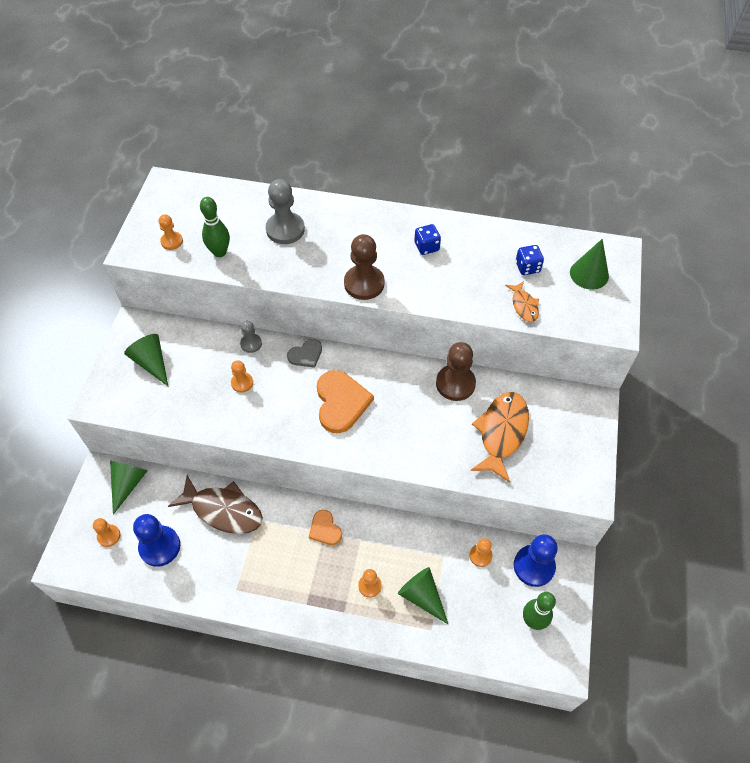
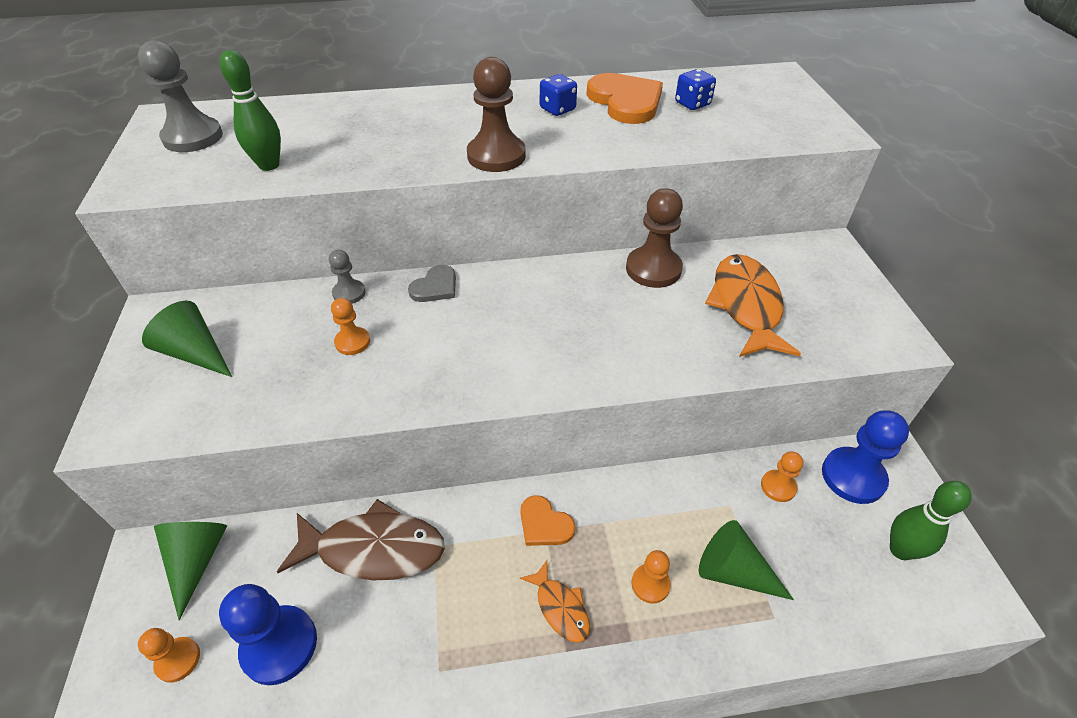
camera: 20 degrees left, 10 degrees down
orange pawn [159,214,183,250] -> none
grey pawn [266,179,305,244] -> grey pawn moved to [138,40,223,152]
orange heart [317,370,374,433] -> orange heart moved to [586,73,663,124]
orange fish [505,281,539,322] -> orange fish moved to [520,560,590,643]
green cone [570,239,609,290] -> none

